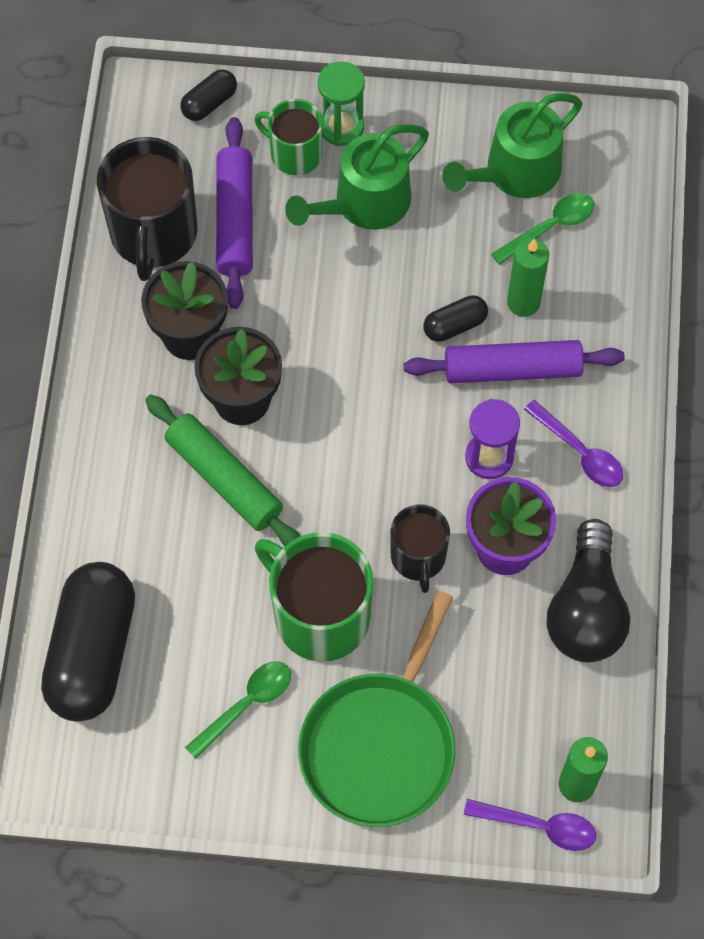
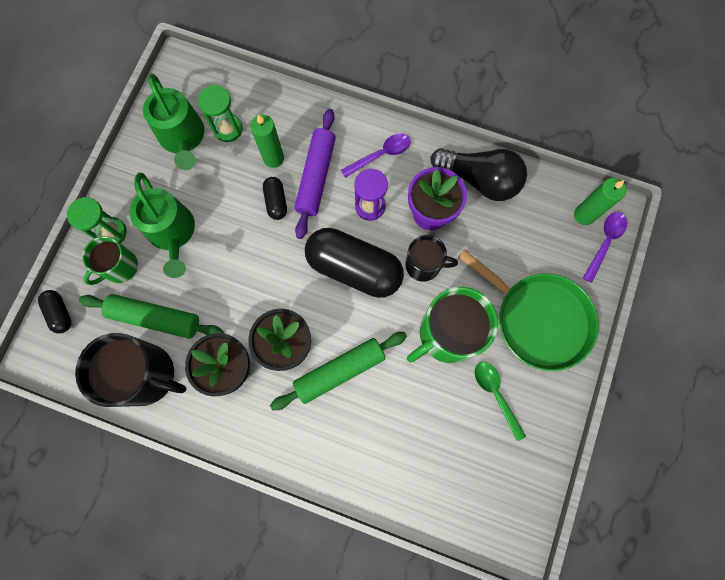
camera: 75 degrees left, 10 degrees up
black capsule [41,562,135,722] -> black capsule moved to [305,228,404,298]
purple rolling pin [216,117,253,309] -> green rolling pin [79,294,224,339]
green spoon [491,193,594,265] -> green hourglass [198,85,243,142]

